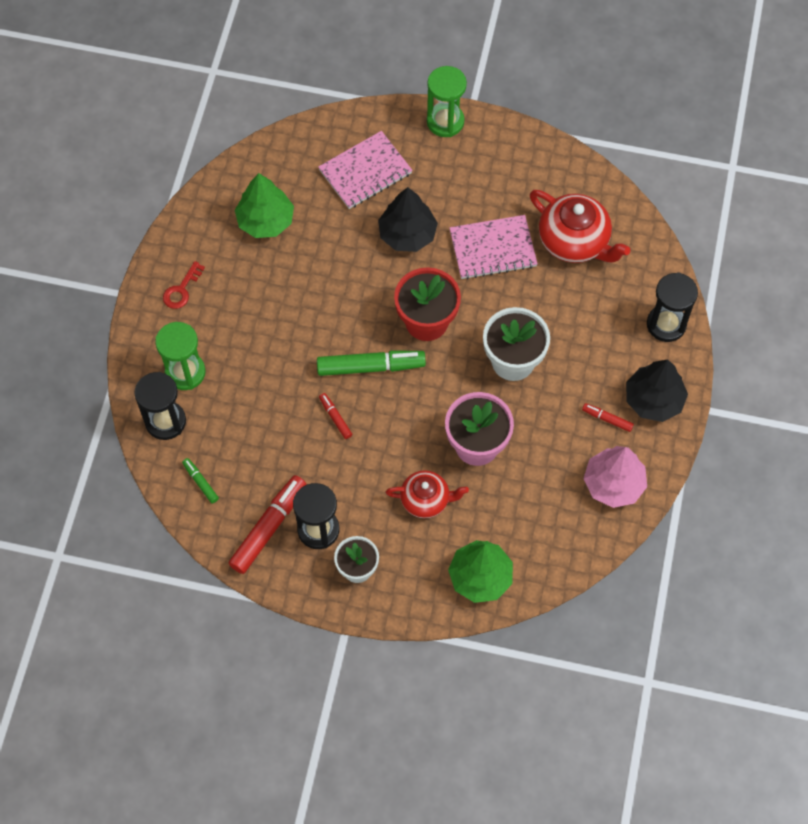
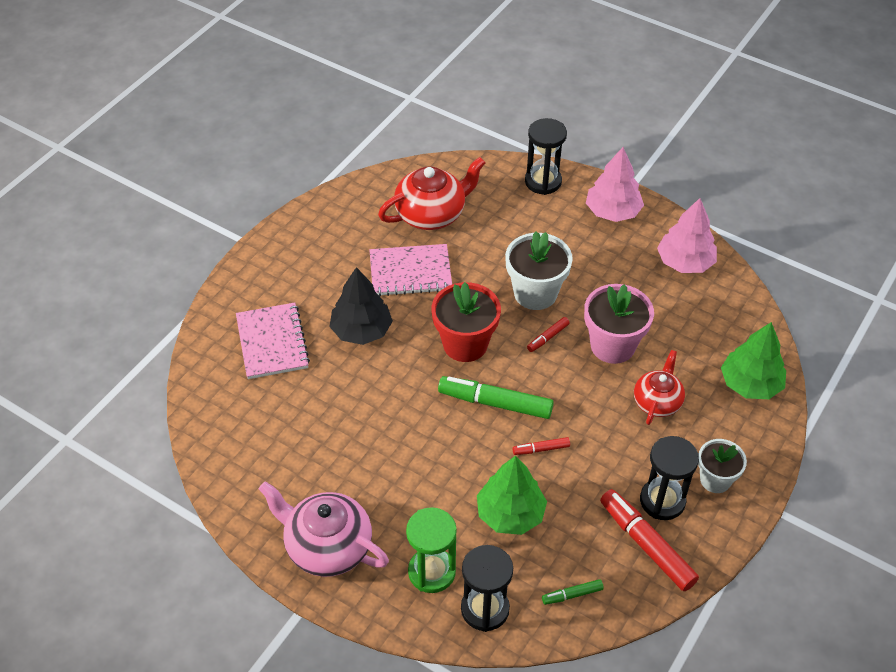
camera: 70 degrees left, 15 degrees down
red key [163,261,205,309] -> pink teapot [259,481,389,577]
green tree [235,173,294,238] -> green tree moved to [477,456,547,535]
green marker [317,351,426,376] -> green marker turned 90 degrees counterclockwise [438,376,554,419]
green hourglass [427,66,467,137] -> none
pink notebook [450,215,538,279] -> pink notebook turned 75 degrees clockwise [369,244,452,296]
red marker [582,403,634,432] -> red marker moved to [527,317,570,352]
black tree [626,359,688,422] -> pink tree [586,147,644,222]

